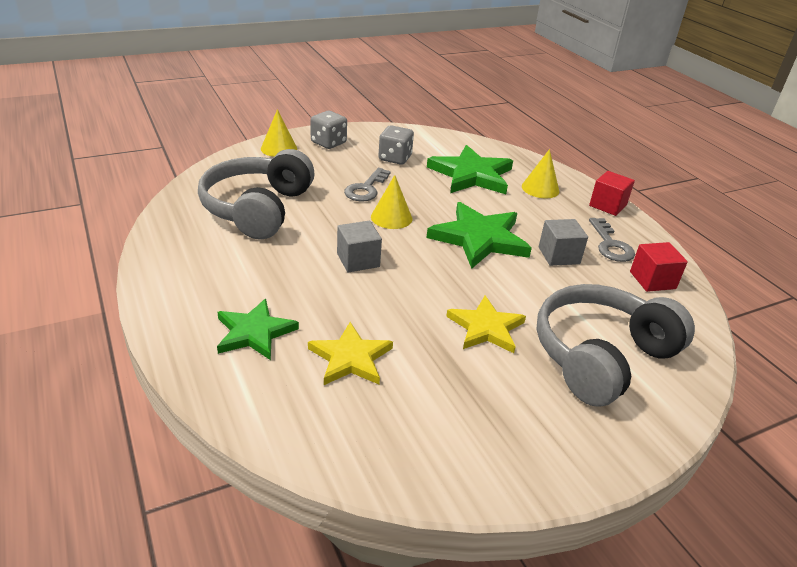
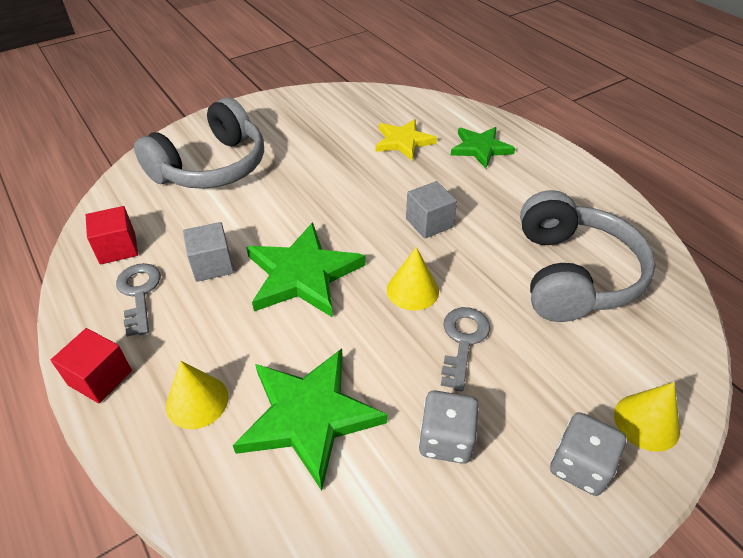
camera: 175 degrees right, 10 degrees up
yellow star [446,296,526,353] -> none

